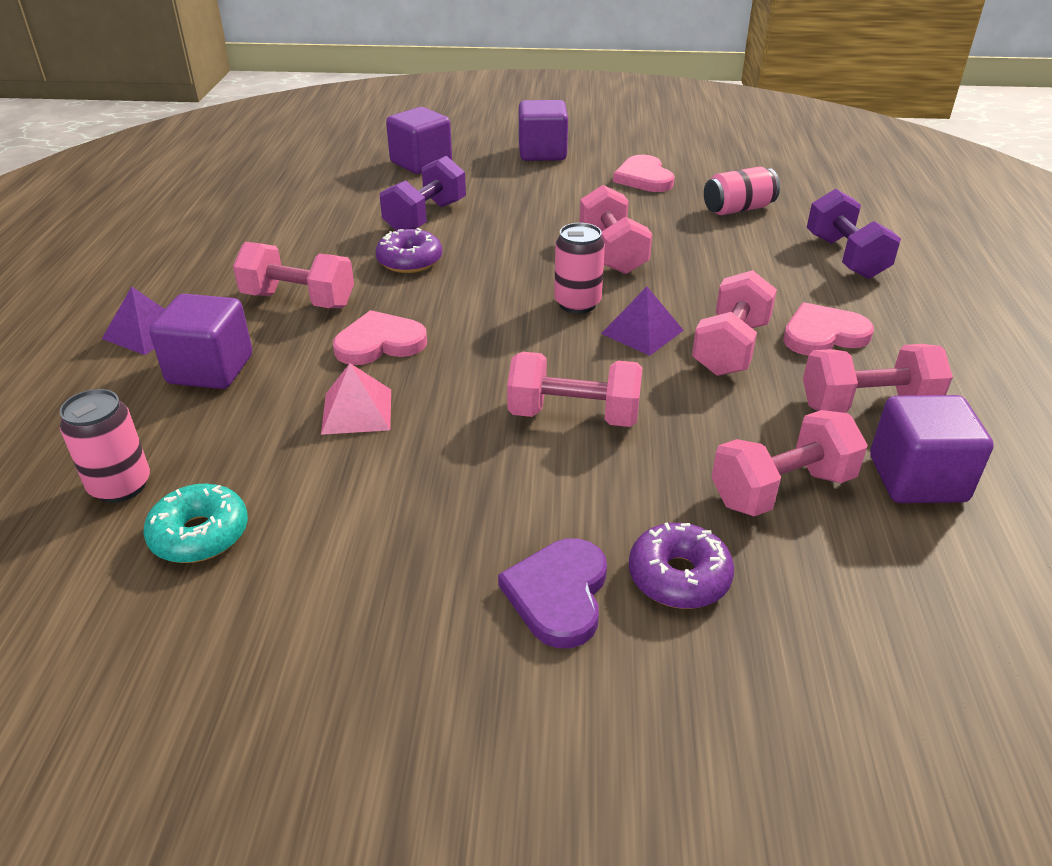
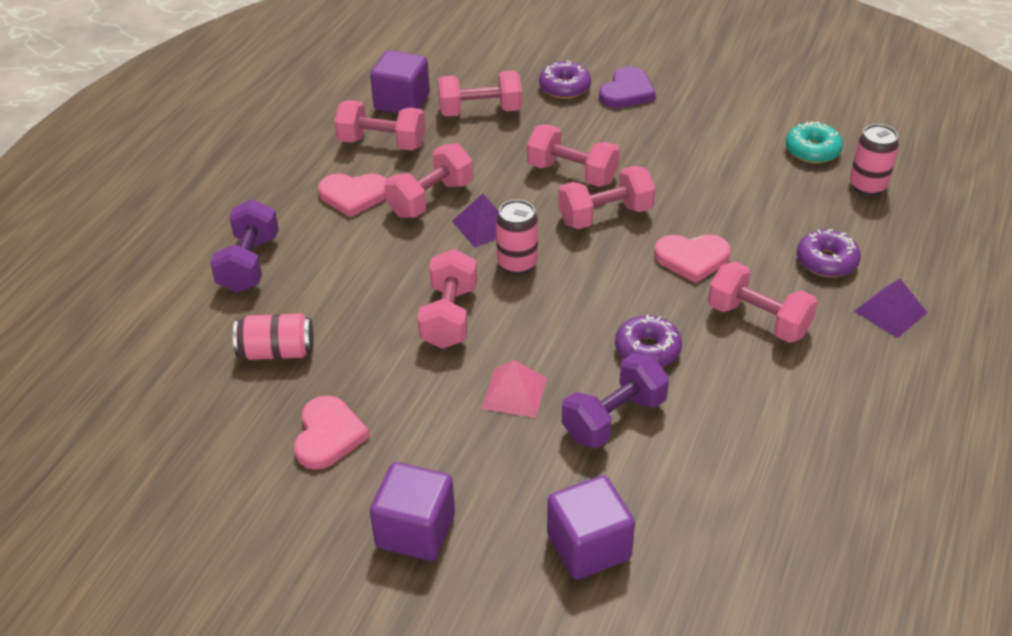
camera: 160 degrees left, 5 degrees up
purple cube [149,294,252,389] -> purple donut [797,229,861,277]
pink pyramid [321,363,391,435] -> pink pyramid moved to [481,360,547,418]
none -> pink dumbbell [558,166,655,229]

